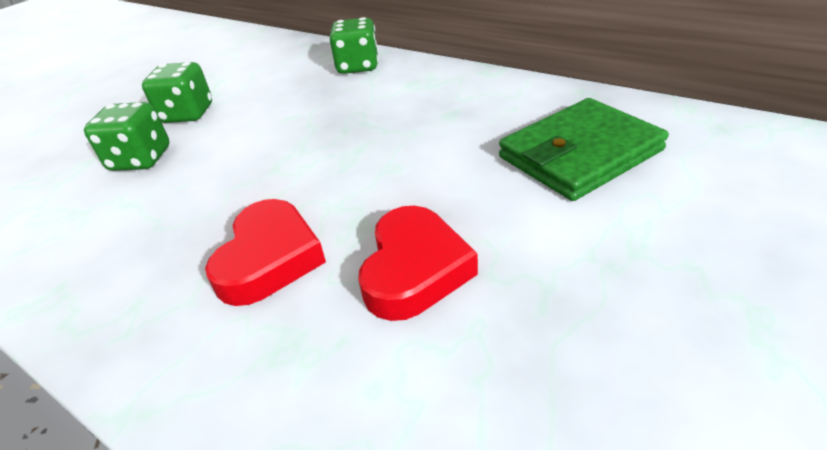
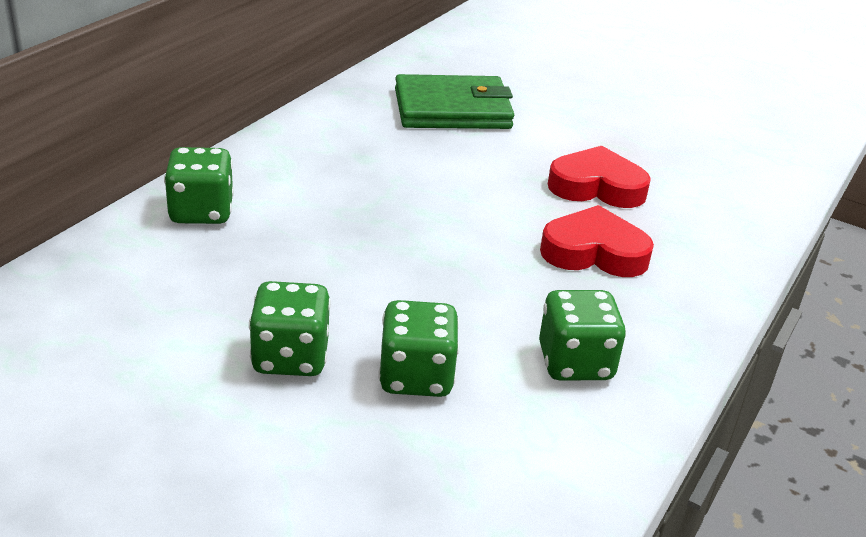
camera: 100 degrees left, 5 degrees down
green wallet [499,98,669,201] -> green wallet turned 60 degrees counterclockwise [395,74,514,129]
none -> green dice [539,290,626,381]

